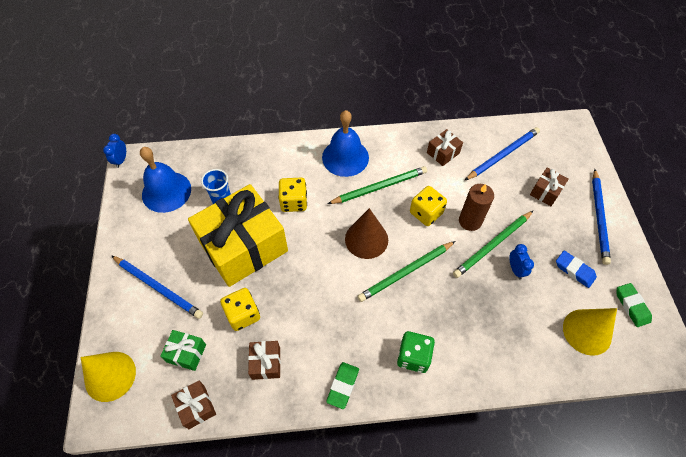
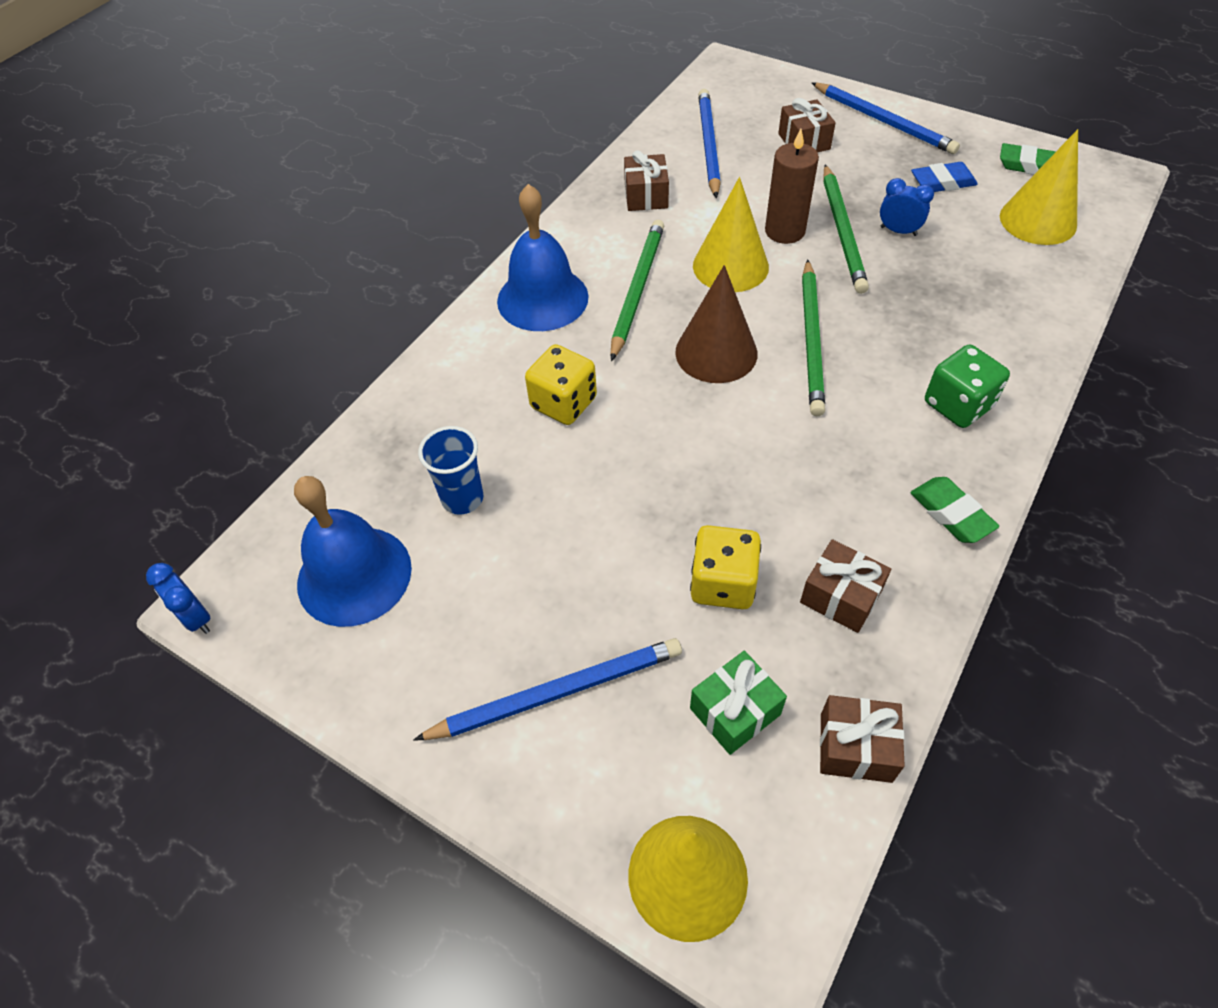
camera: 50 degrees left, 5 degrees down
yellow gift [188,184,288,287] -> none
yellow dice [410,186,447,226] -> yellow cone [693,177,769,292]

